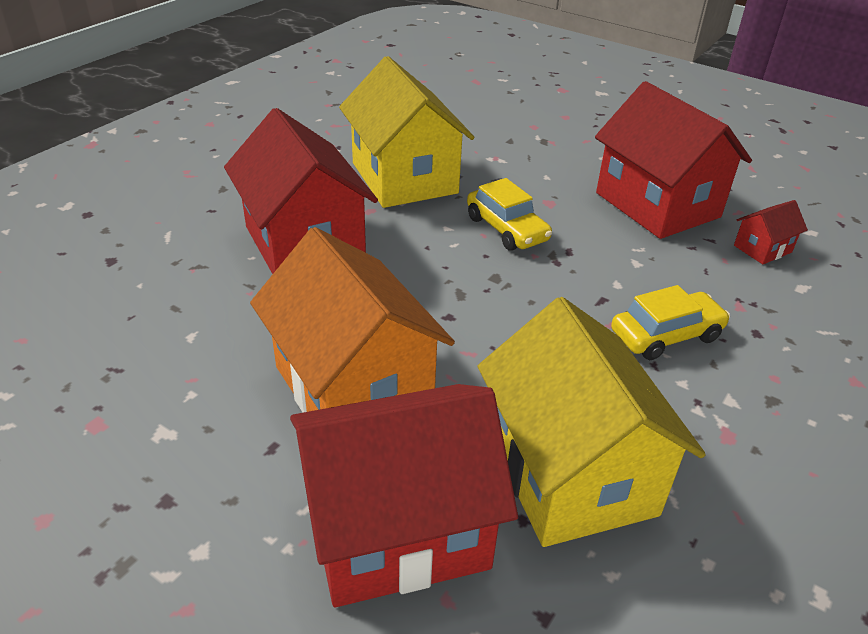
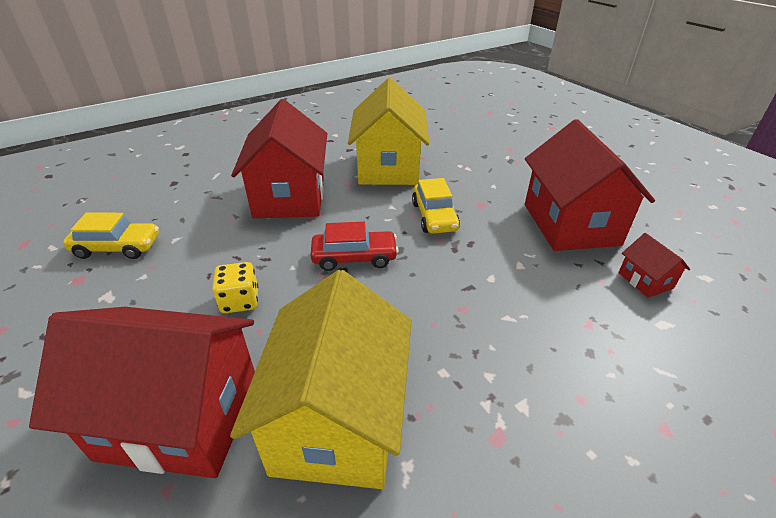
camera: 25 degrees right, 0 degrees up
orange house [250,227,455,413] -> yellow dice [212,262,258,313]
yellow car [611,285,730,360] -> yellow car moved to [63,213,159,259]
red house [734,200,808,264] -> red house turned 75 degrees clockwise [618,233,690,298]
none -> red car [310,221,399,271]

